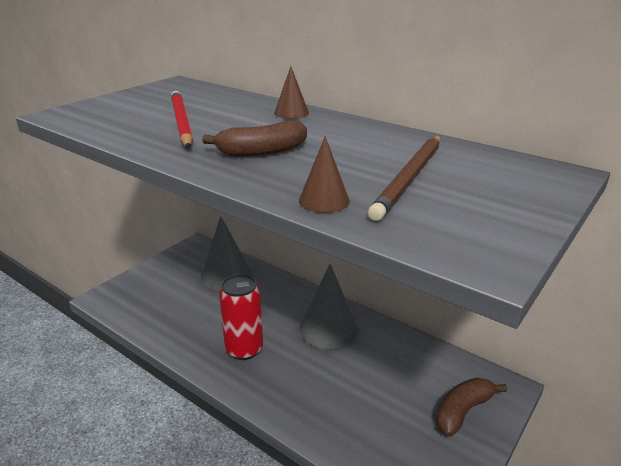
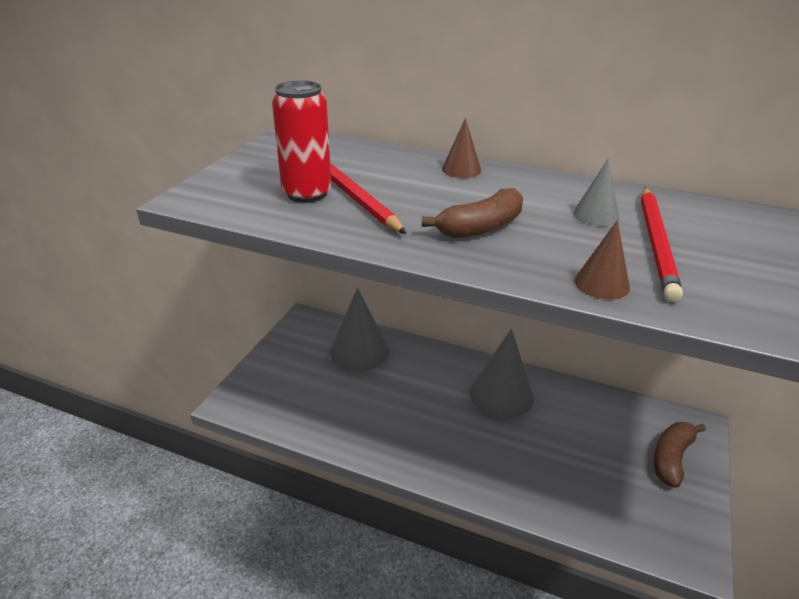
camera: 15 degrees left, 5 degrees up
red can [219,274,263,360] -> red can moved to [272,80,332,203]
brown pencil [368,136,440,221] -> red pencil [641,188,683,302]
none -> grey cone [573,158,619,226]

